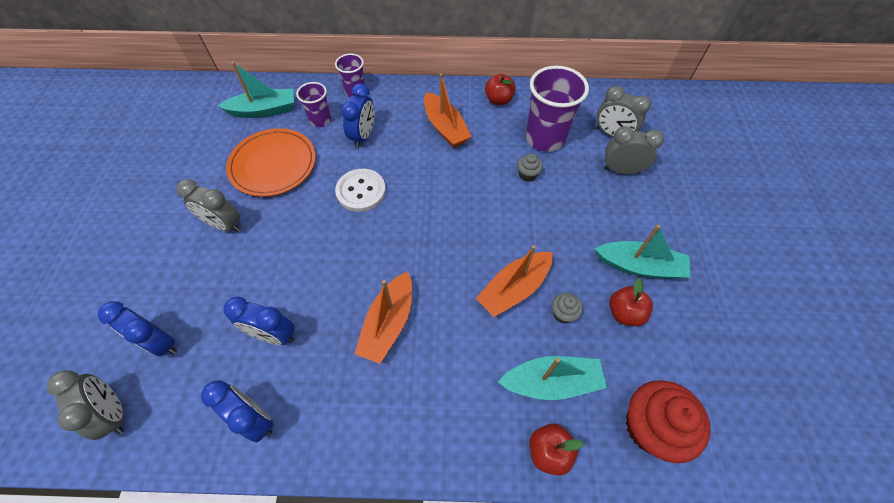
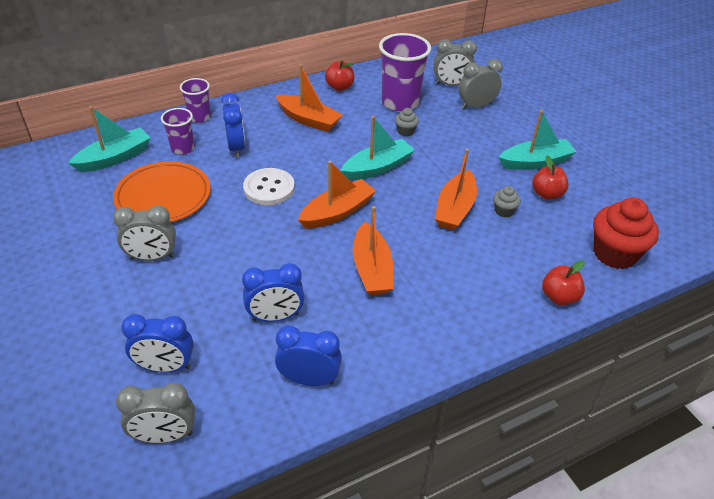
camera: 30 degrees left, 15 degrees down
grey clock [47,370,124,440] -> grey clock turned 150 degrees clockwise [116,383,195,443]
turquoise boat [498,356,607,400] -> turquoise boat moved to [341,116,415,180]
none -> orange boat [298,161,376,229]

